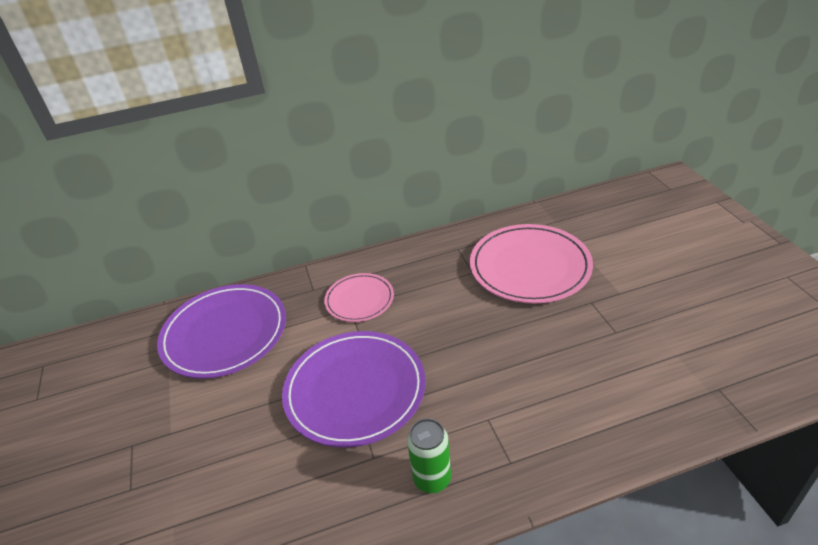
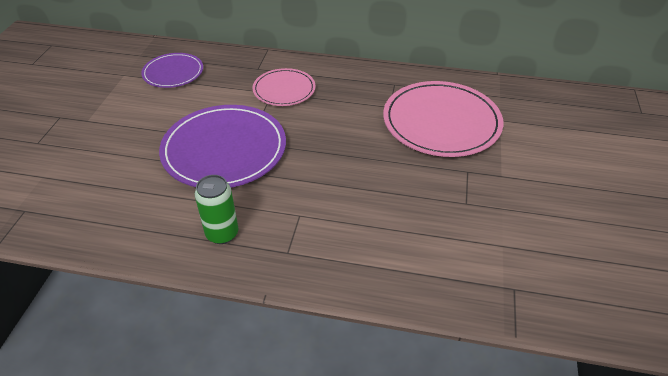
camera: 25 degrees right, 5 degrees up
purple plate [157,284,286,379] -> purple plate [141,53,203,88], size x0.57

